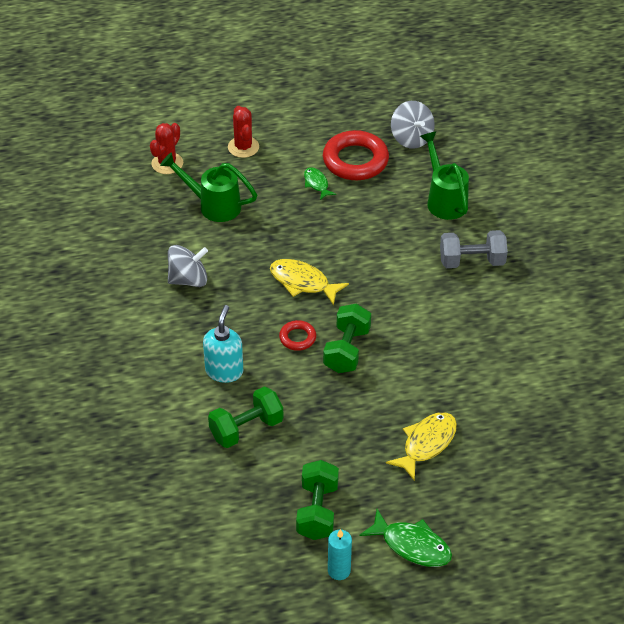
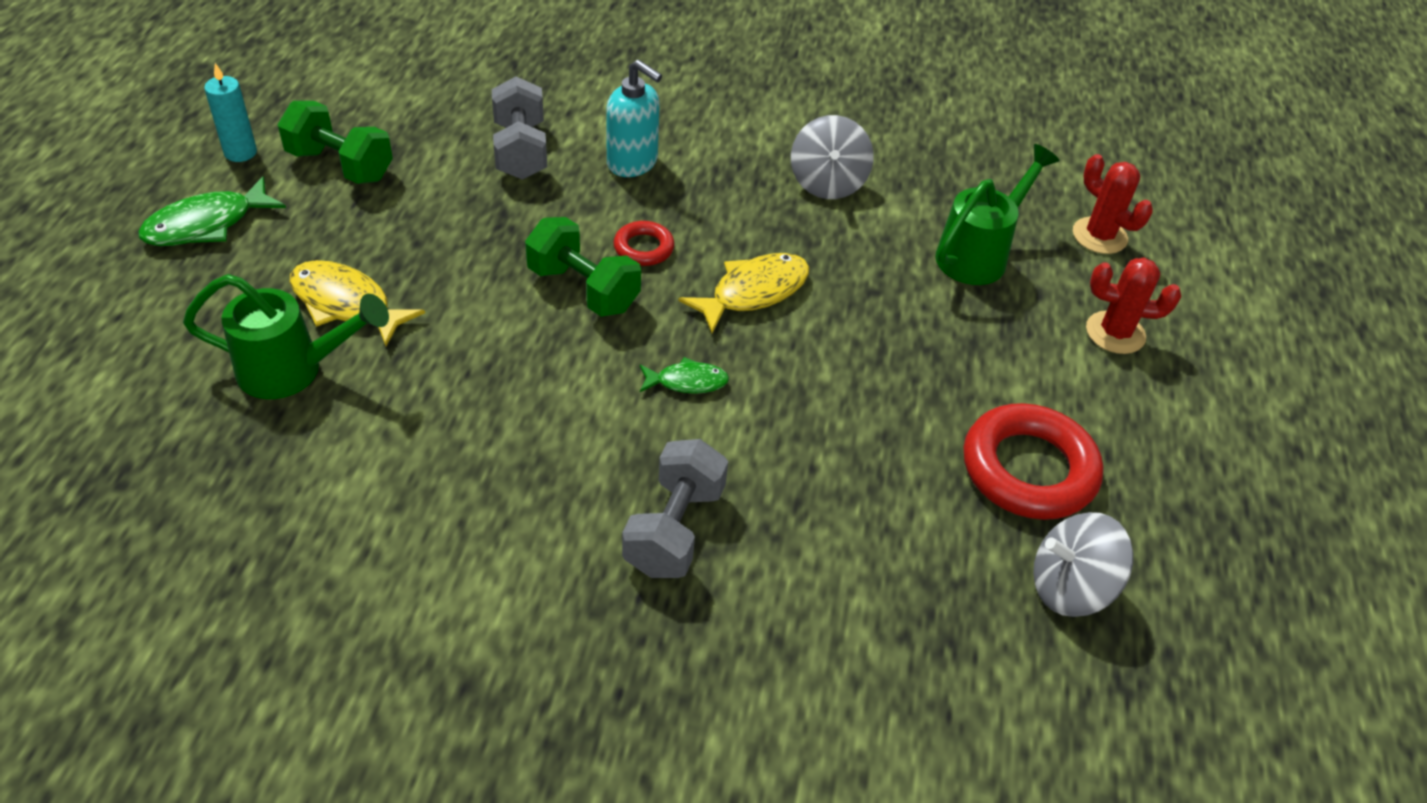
camera: 110 degrees right, 0 degrees up
green dumbbell [208,387,283,448] -> grey dumbbell [492,76,547,180]
green fish [304,167,336,200] -> green fish moved to [640,357,729,394]
yellow fish [386,412,457,481] -> yellow fish turned 150 degrees clockwise [289,260,425,346]
green watering can [420,131,469,220] -> green watering can moved to [183,274,389,399]

